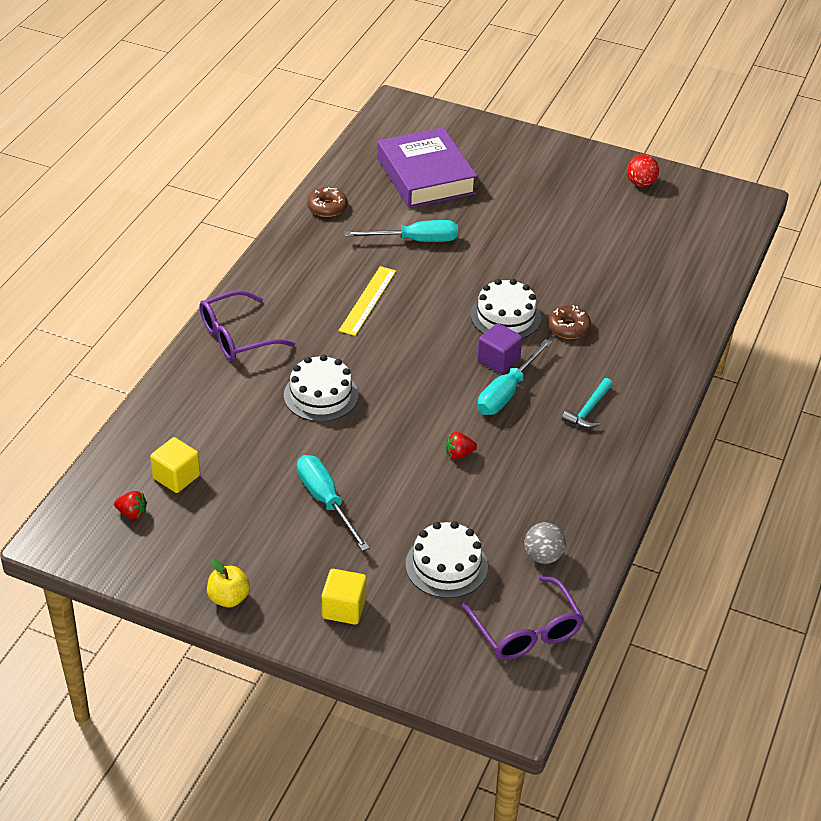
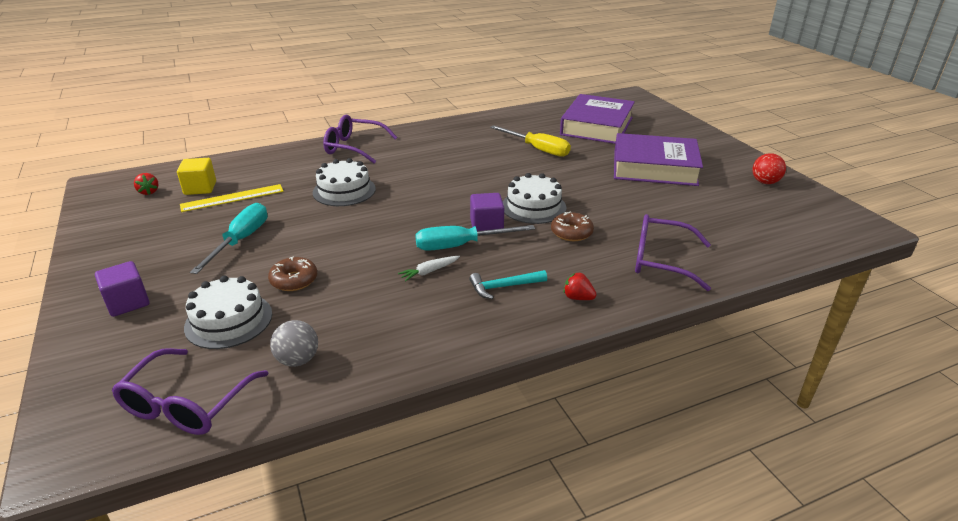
camera: 45 degrees right, 10 degrees down
yellow apple [207,559,250,608] -> none
brown donut [307,187,347,217] -> brown donut moved to [268,257,317,291]
yellow cube [322,569,367,625] -> purple cube [95,261,150,317]
yellow ruler [339,266,396,336] -> yellow ruler moved to [180,184,284,212]
turquoise screwdriver [344,220,458,242] -> yellow screwdriver [490,125,571,157]
red strawberry [446,432,477,459] -> red strawberry moved to [563,273,597,300]
none -> white carrot [398,256,460,282]
none -> purple book [614,133,703,186]
none -> purple glasses [635,214,711,291]

